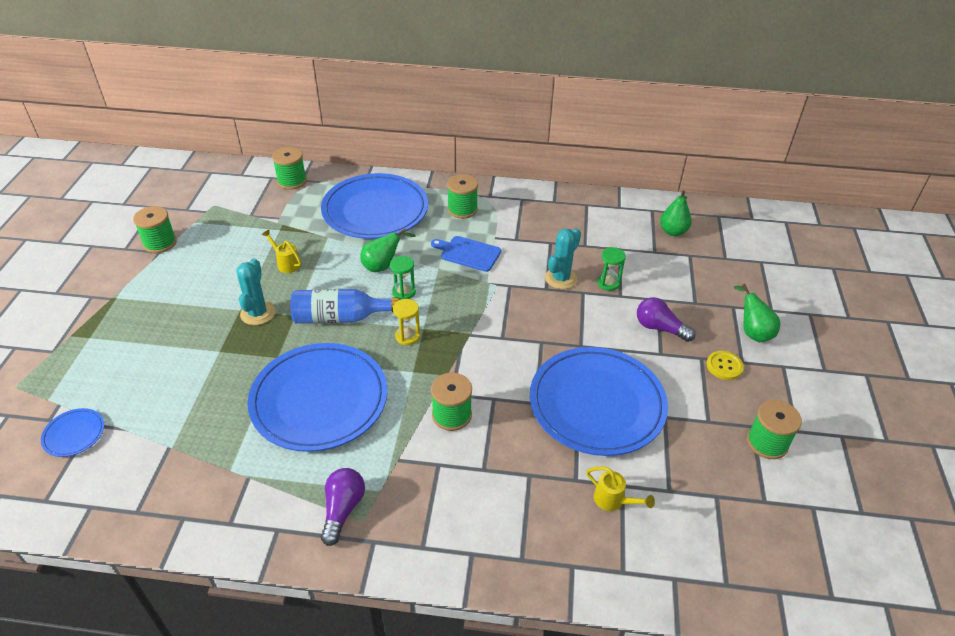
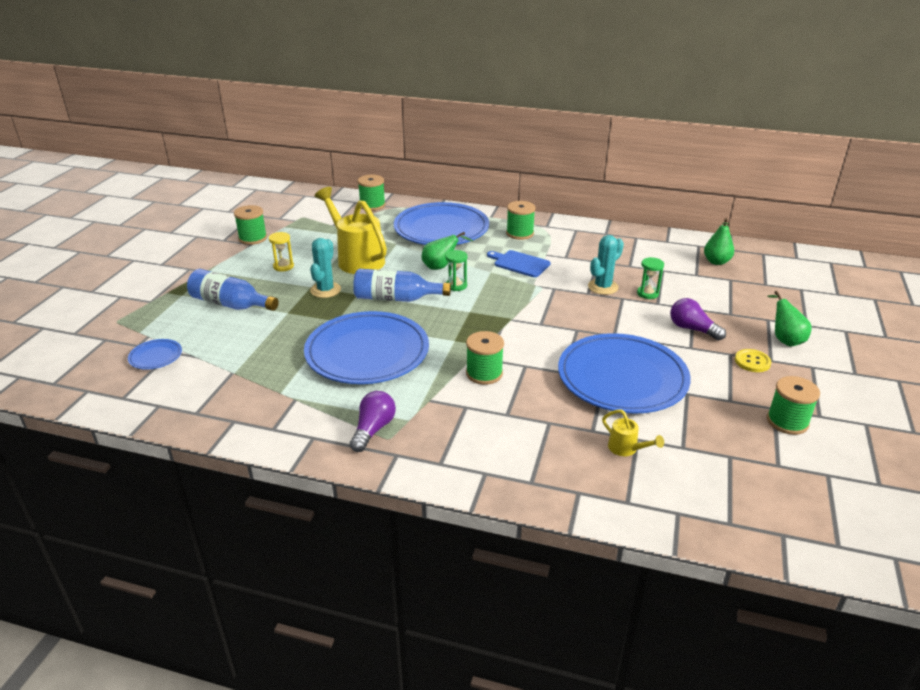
camera: 10 degrees right, 10 degrees down
yellow watering can [261,229,301,273] -> yellow watering can [315,187,387,274], size x2.31
yellow hourglass [393,299,420,345] -> yellow hourglass moved to [269,232,294,271]
none -> blue bottle [187,269,279,311]

